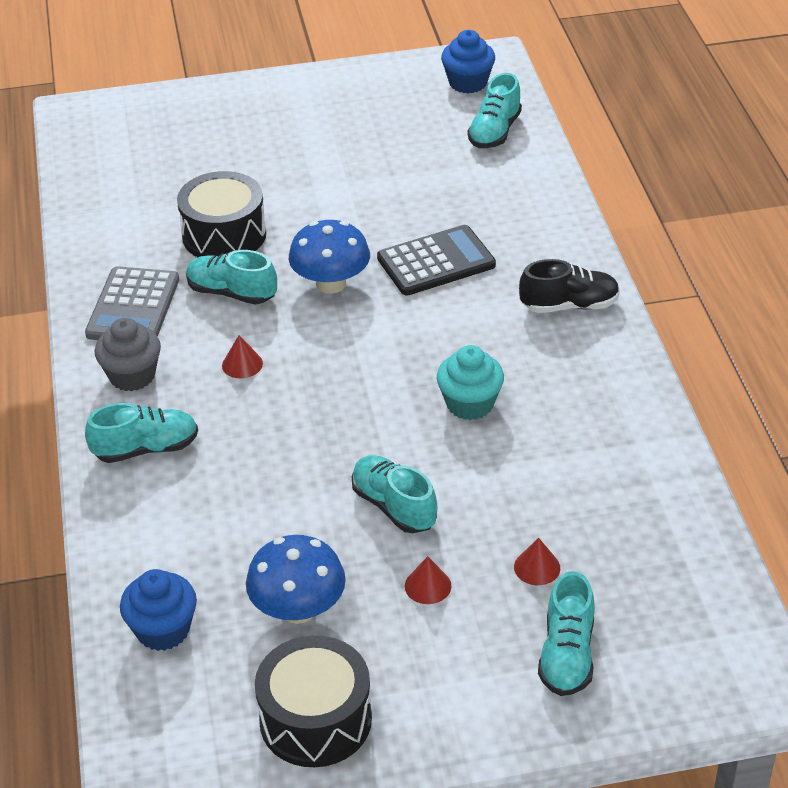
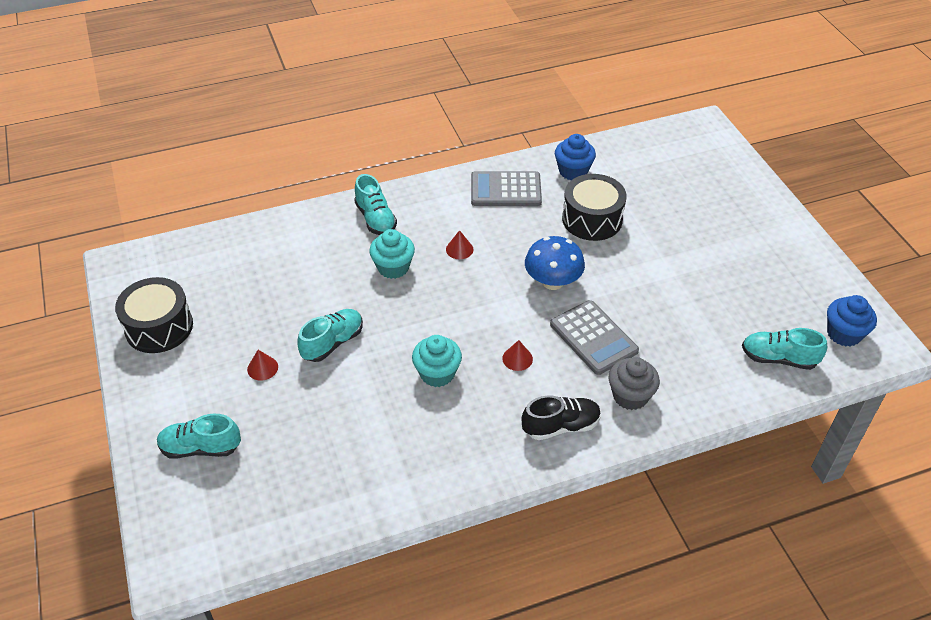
camera: 80 degrees right, 5 degrees up
grey cupcake [95,318,161,391] -> grey cupcake moved to [609,357,660,410]
blue cupcake [120,569,197,651] -> blue cupcake moved to [555,134,596,180]
turquoise shoe [186,250,277,305] -> none
blue mushroom [246,535,346,624] -> none
black calculator [377,225,496,296] -> grey calculator [550,300,639,375]
red cone [514,538,560,585] -> red cone moved to [502,340,533,371]
black shoe [519,259,620,313] -> black shoe turned 90 degrees counterclockwise [522,395,601,440]
none -> turquoise cupcake [369,229,415,279]

